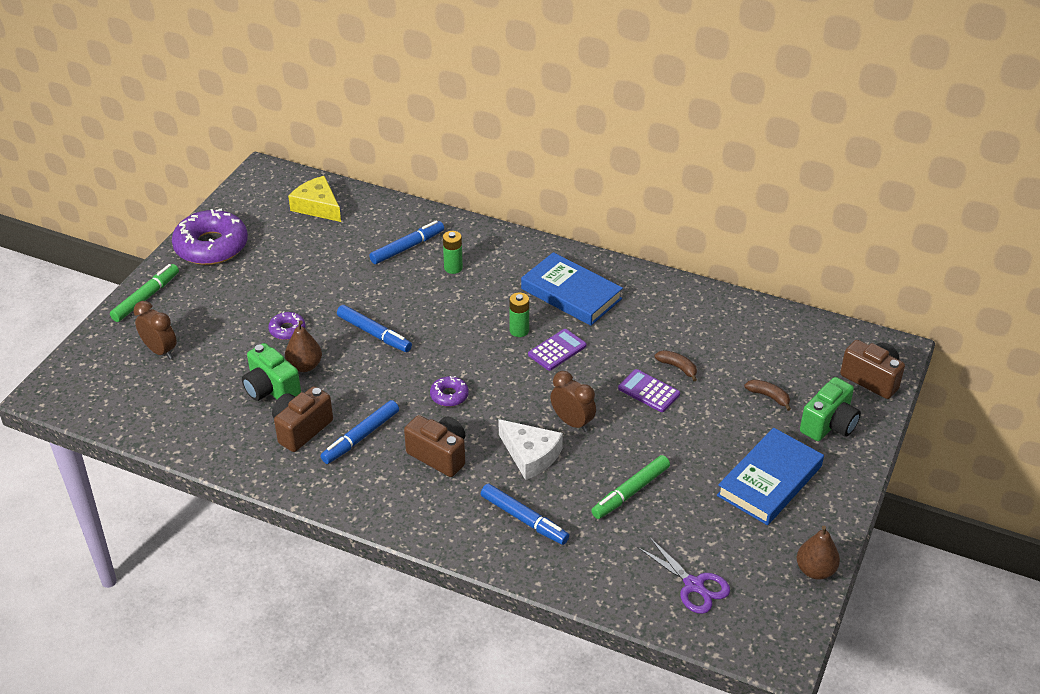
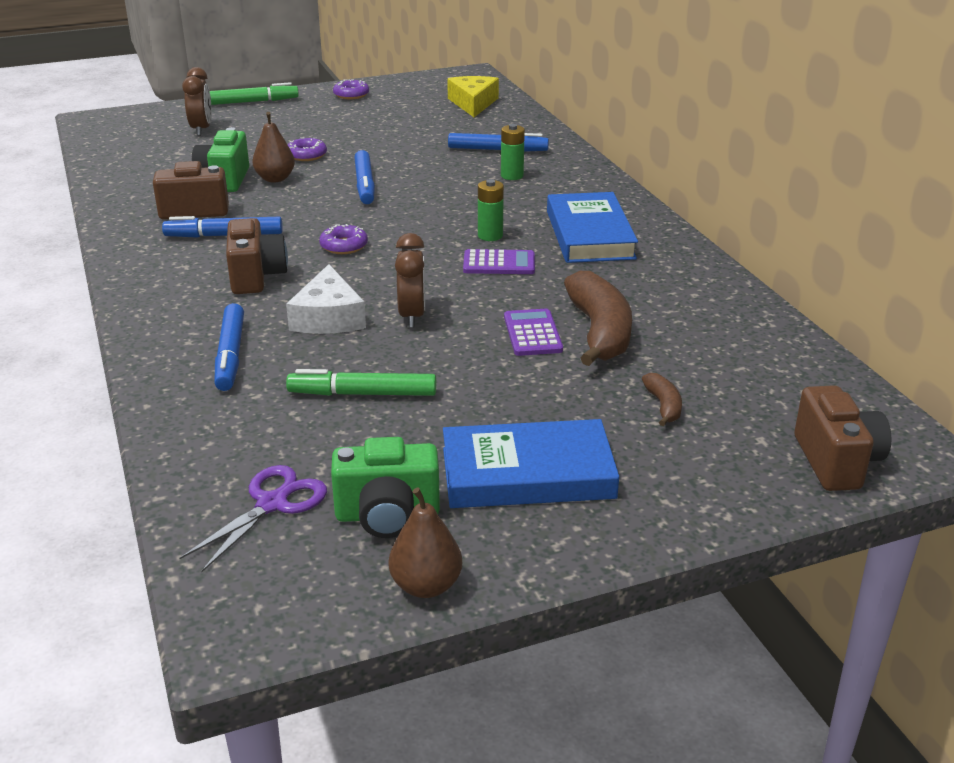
camera: 45 degrees right, 10 degrees down
purple donut [172,209,248,265] -> purple donut [333,79,369,99], size x0.46
purple scissors [637,537,730,614] -> purple scissors turned 150 degrees counterclockwise [179,465,327,572]
brown banana [655,350,697,381] -> brown banana [564,271,632,366], size x2.12
green camera [800,377,861,441] -> green camera moved to [331,437,440,538]

